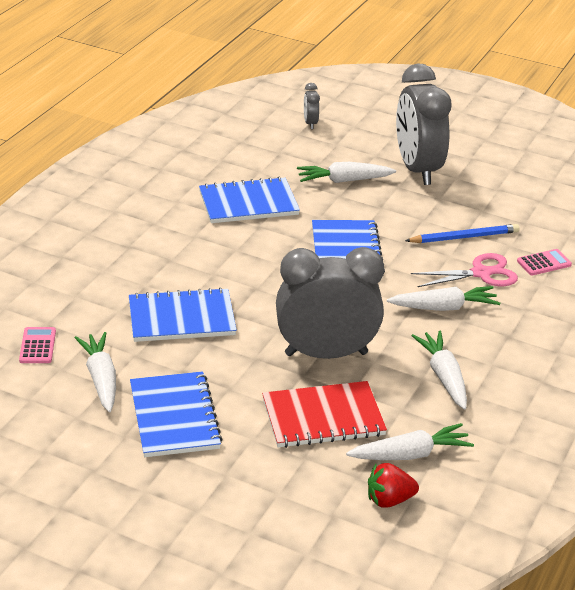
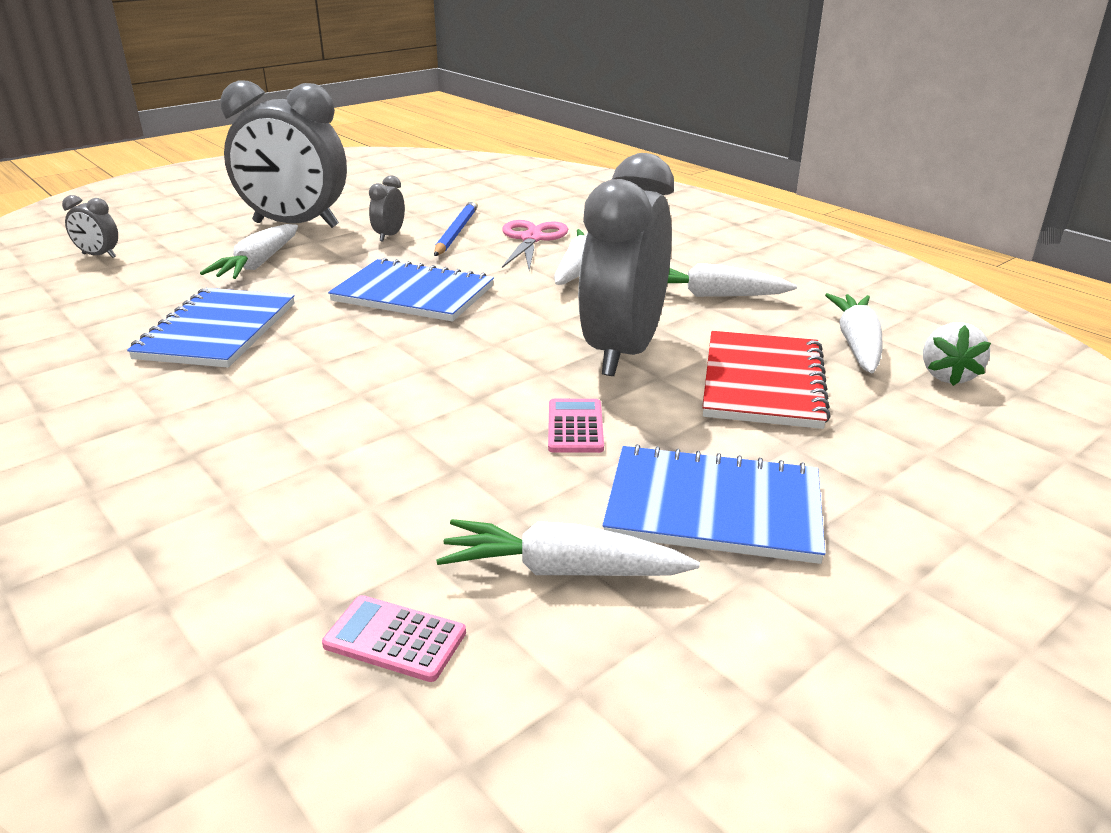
camera: 65 degrees left, 5 degrees down
blue notebook [129,287,237,342] -> none
red strawberry [368,463,419,508] -> white strawberry [923,322,991,386]
pink calculator [517,249,572,275] -> pink calculator moved to [548,399,604,453]
none -> grey clock [369,175,405,242]

